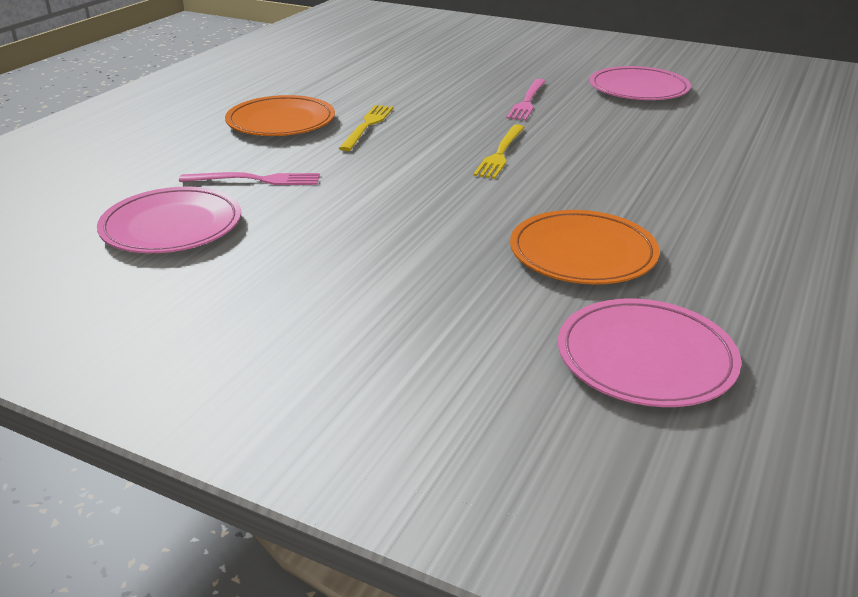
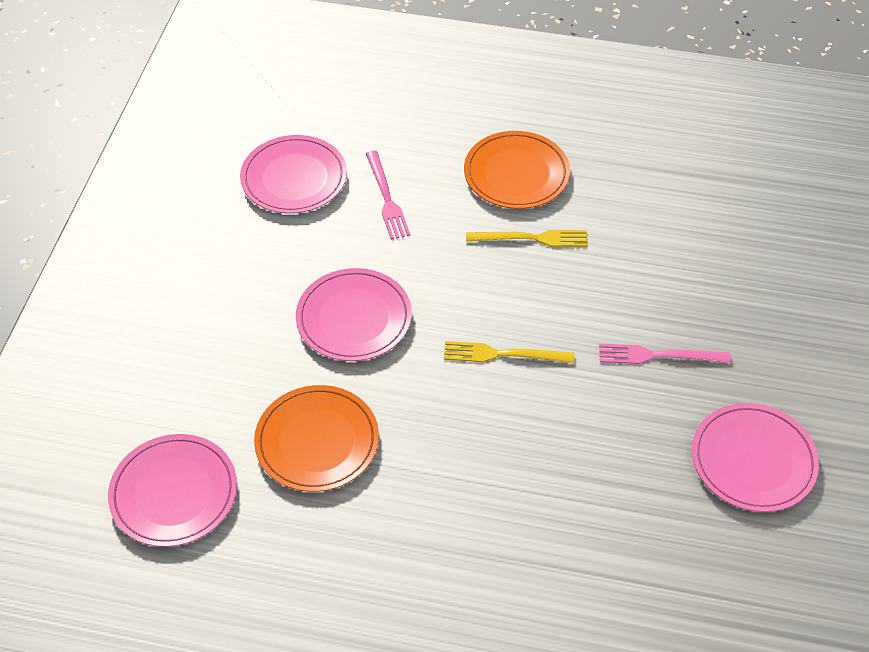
camera: 75 degrees right, 20 degrees up
none -> pink plate [296,268,412,361]

